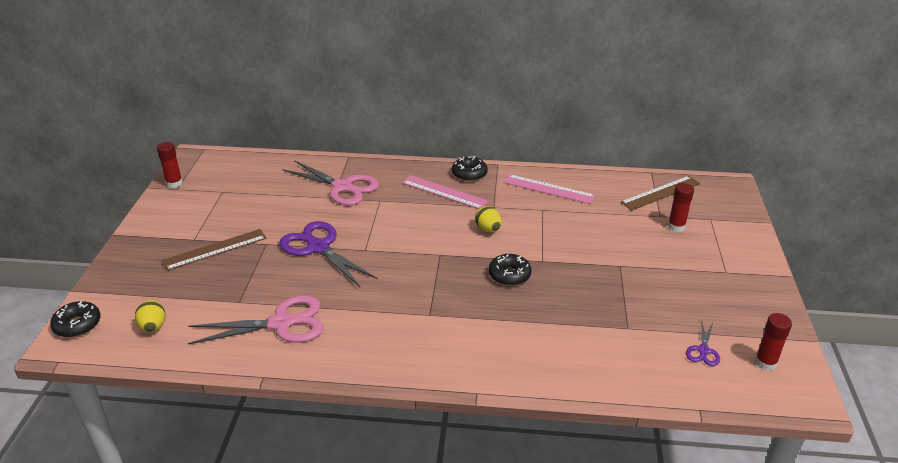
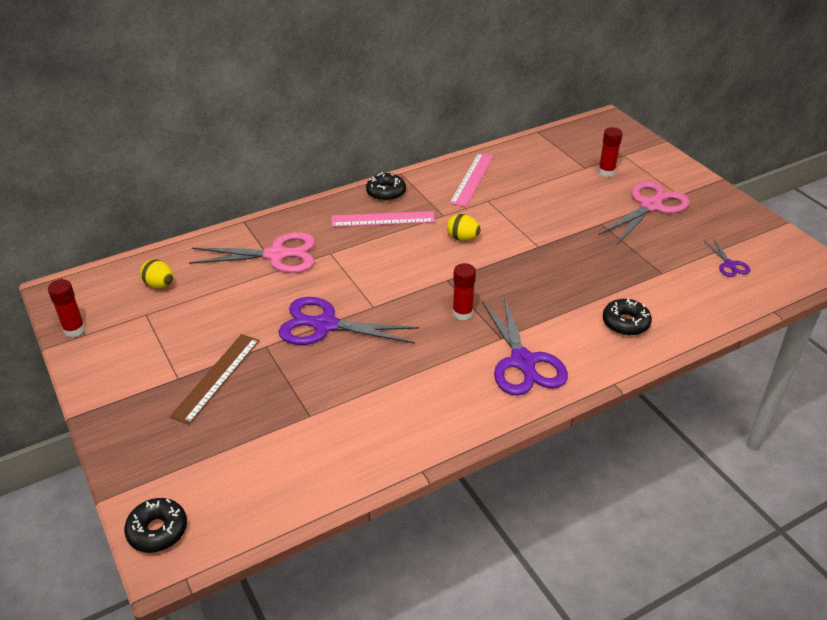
camera: 35 degrees left, 5 degrees up
yellow egg [135,300,165,333] -> yellow egg moved to [140,259,173,288]
pink scissors [188,295,324,344] -> pink scissors moved to [598,181,690,244]
black donut [489,254,532,286] -> black donut moved to [603,299,652,336]
pink ruler [504,174,596,204] -> pink ruler turned 60 degrees counterclockwise [450,153,494,207]
brown ruler [621,176,700,210] -> none
red glue stick [755,313,792,371] -> red glue stick moved to [452,263,476,320]
none -> purple scissors [481,296,568,396]

